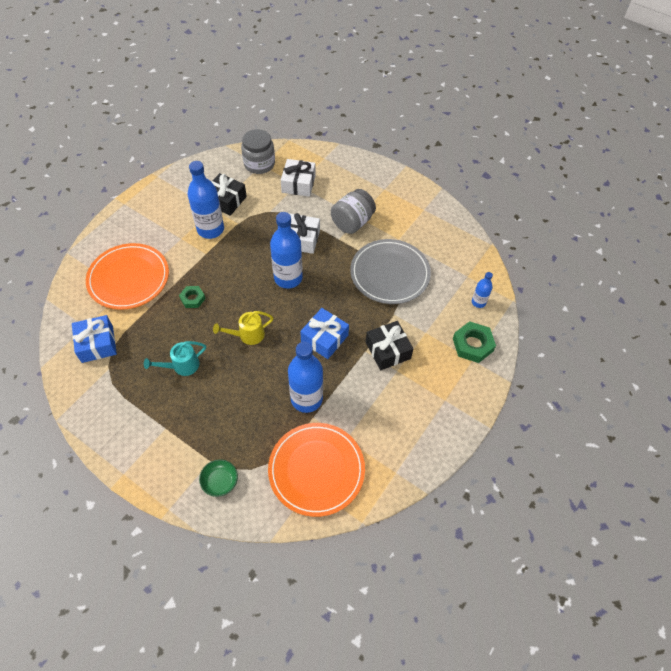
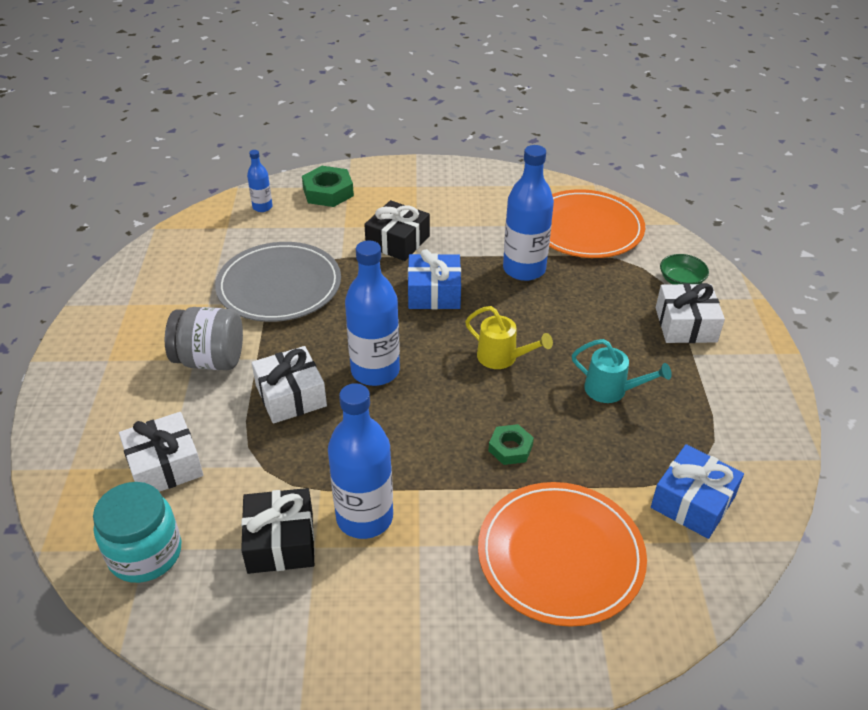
camera: 125 degrees left, 15 degrees down
grey jar [241,129,275,174] -> turquoise jar [93,482,181,583]
none -> white gift [656,283,725,343]

